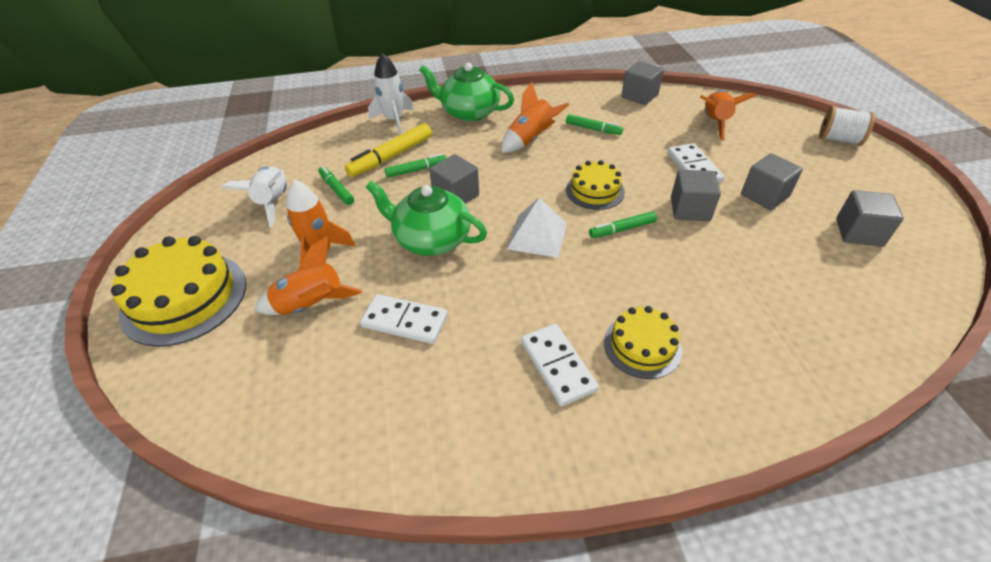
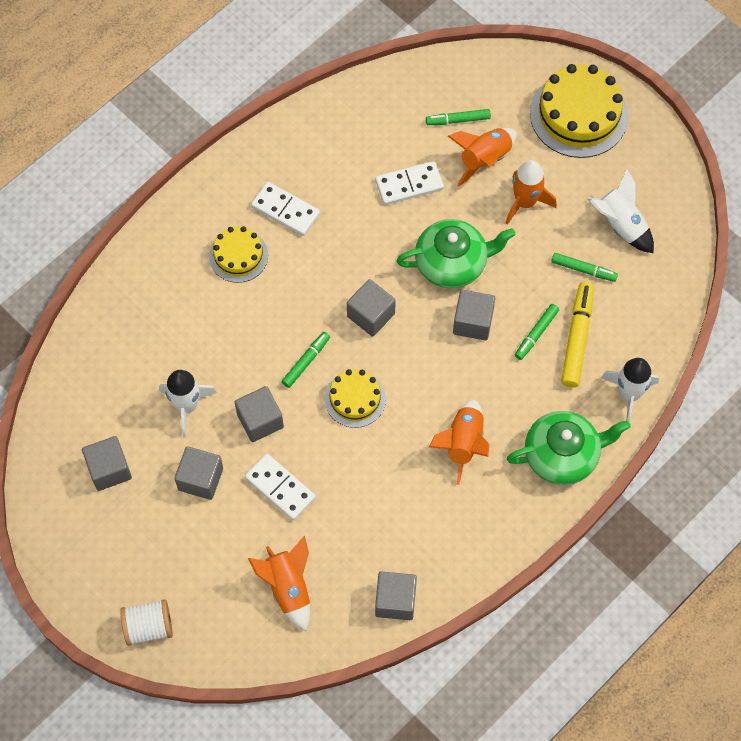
camera: 145 degrees right, 20 degrees up
white pyramid [507,198,567,258] -> grey cube [347,279,396,337]
green marker [566,114,623,135] -> green marker moved to [426,109,491,125]
none -> white rocket [159,370,217,437]

